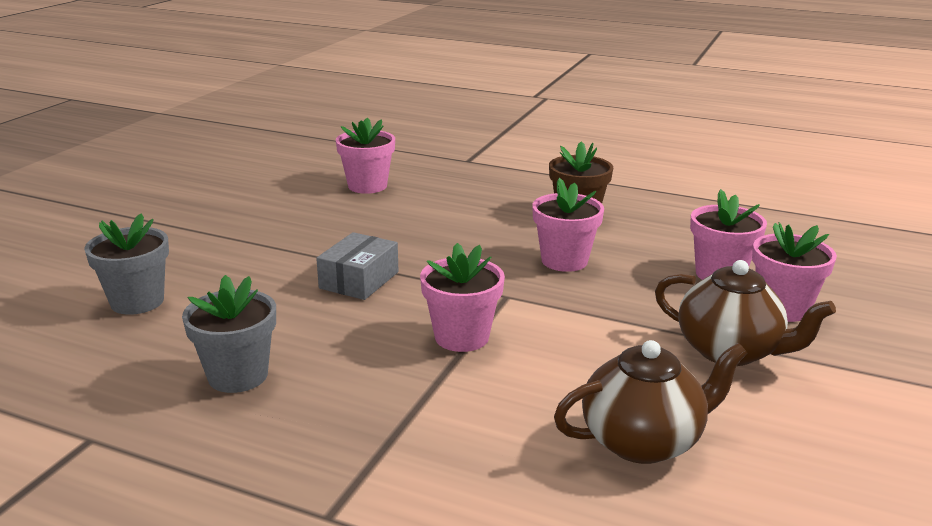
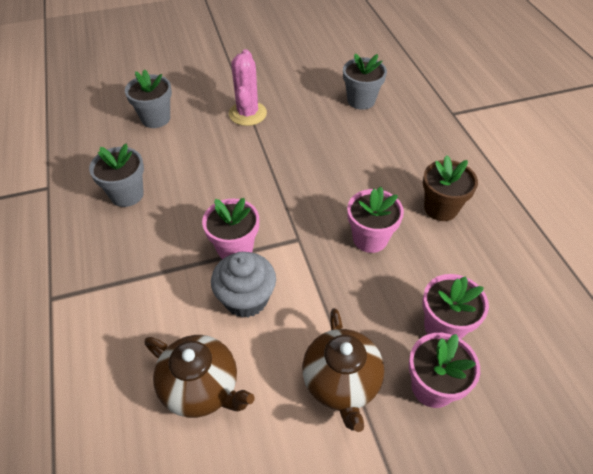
camera: 50 degrees right, 25 degrees up
grey box [316,232,399,300] -> none
pink flower pot [336,118,395,194] -> grey flower pot [343,53,387,110]
none -> grey cupcake [211,252,276,318]
none -> pink cactus [229,49,267,126]

